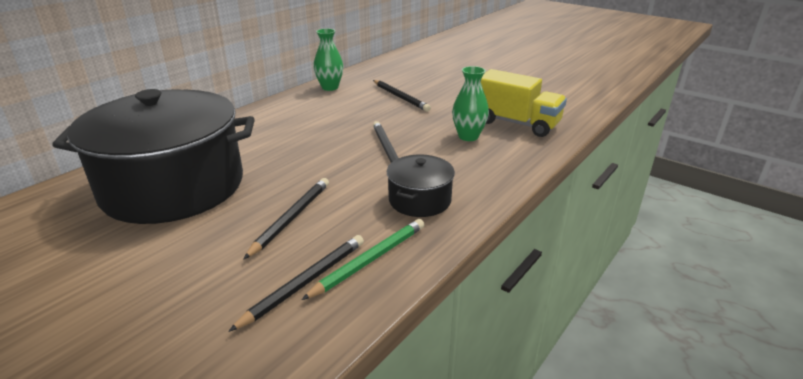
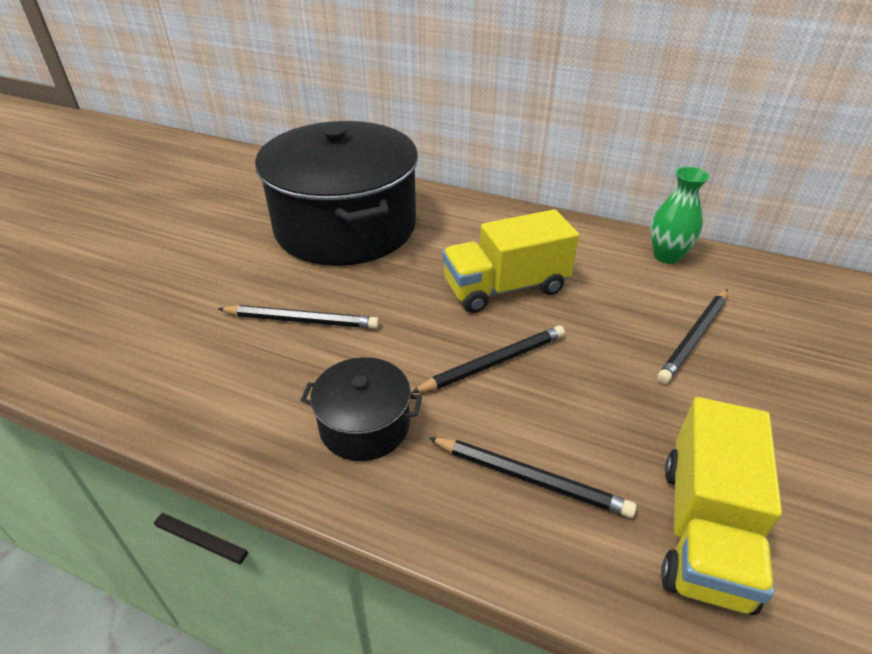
camera: 75 degrees right, 10 degrees up
black pencil [228,235,364,332] -> black pencil moved to [429,438,637,518]
green pencil [302,219,424,300] -> none
green vase [452,66,489,141] -> none
none -> yellow truck [442,209,579,313]

